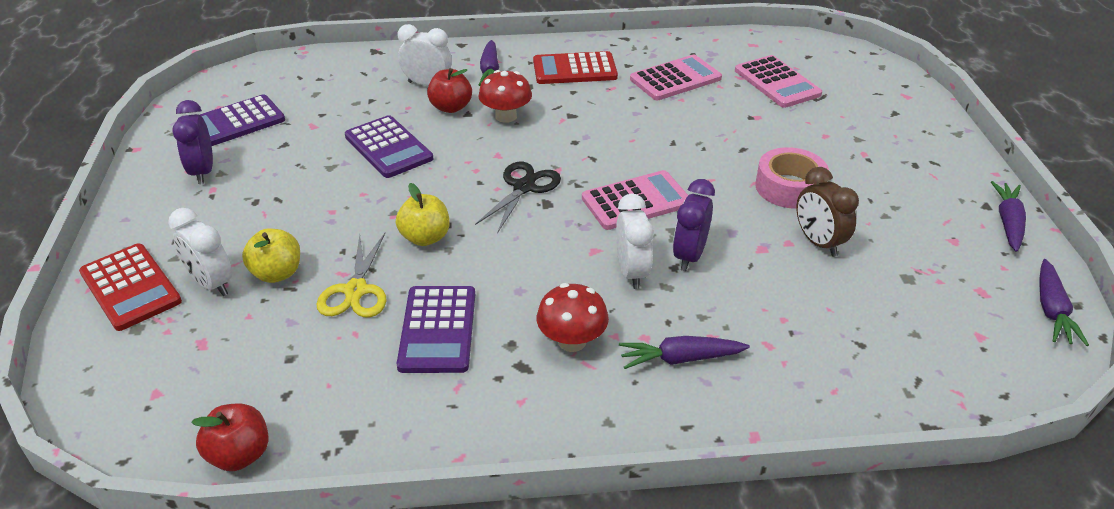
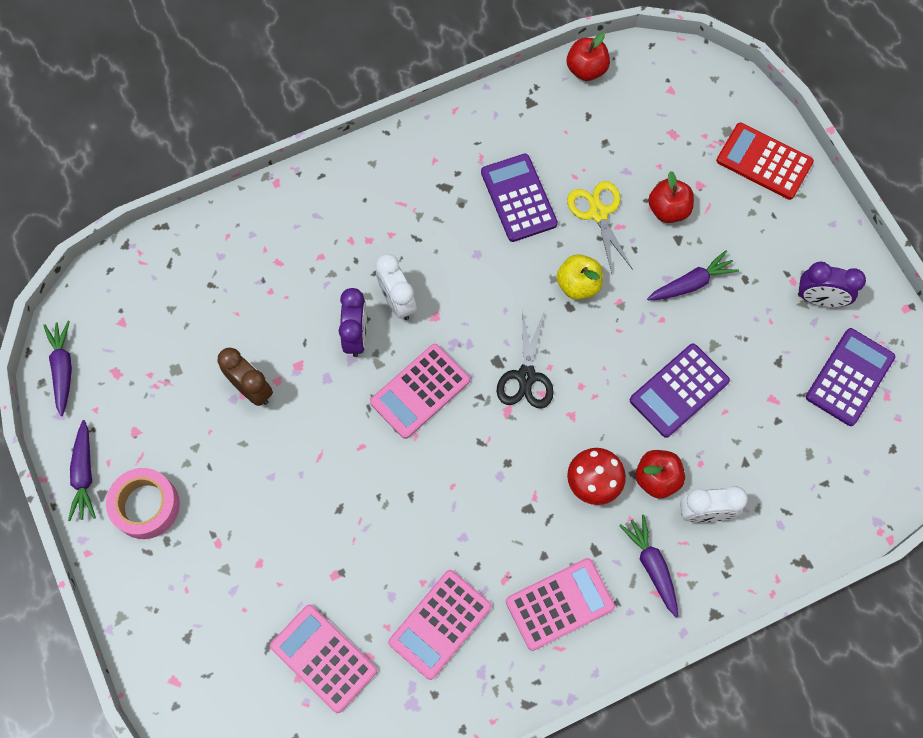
camera: 160 degrees right, 30 degrees up
white clock [168,208,232,296] -> none
purple clock [172,100,213,184] -> purple clock turned 135 degrees clockwise [798,261,866,307]
yellow apple [242,228,300,283] -> red apple [648,171,694,223]
purple calculator [345,115,433,178] -> purple calculator turned 75 degrees counterclockwise [630,344,730,438]
red calculator [533,51,618,84] -> pink calculator [506,558,615,651]
red mushroom [537,283,609,352] -> none
purple carrot [619,336,750,369] -> purple carrot moved to [647,250,739,300]
pink tape [755,147,829,209] -> pink tape moved to [106,468,180,539]

